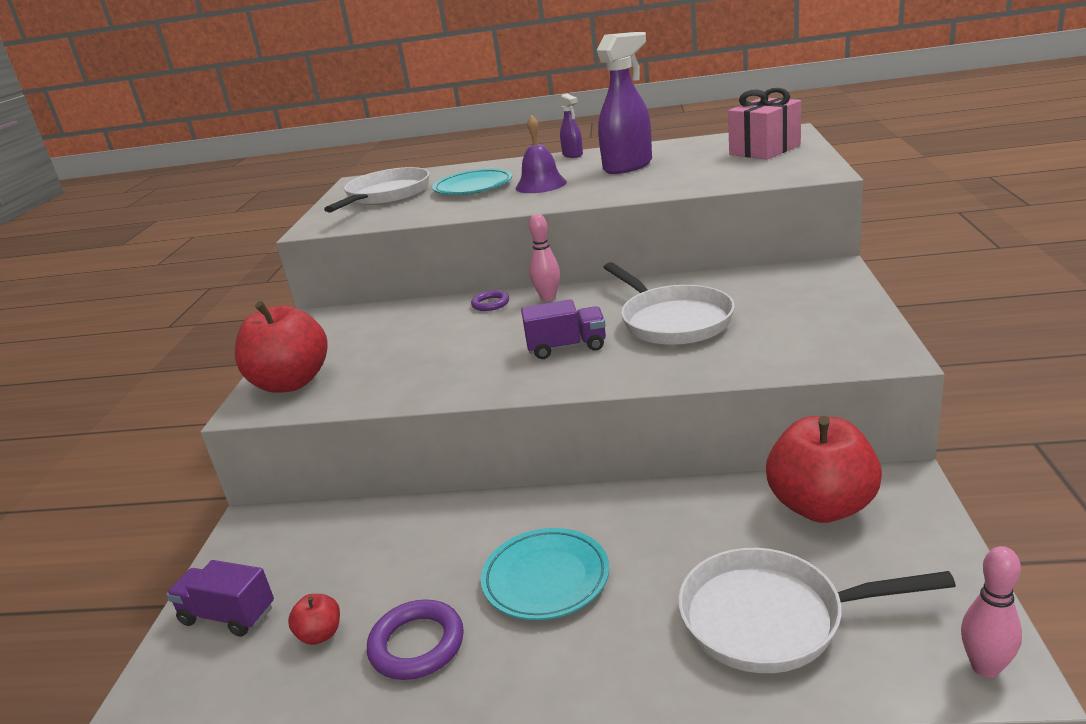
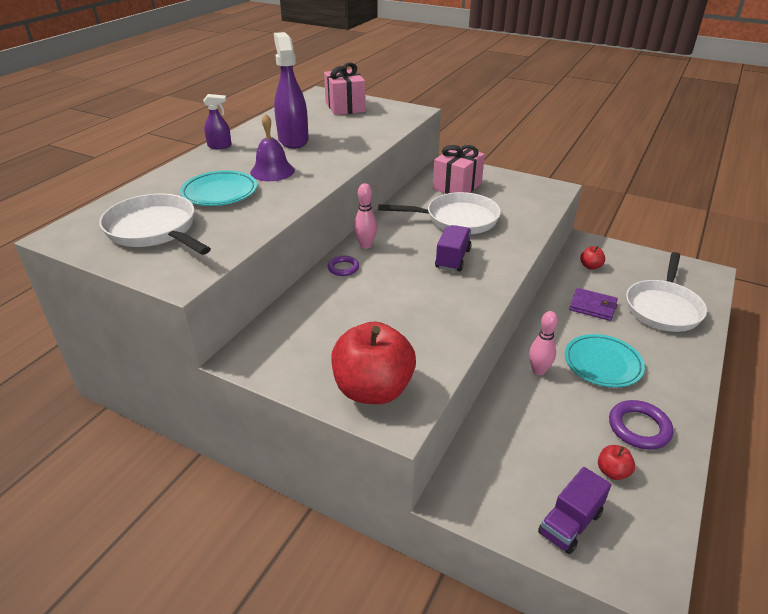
camera: 70 degrees left, 10 degrees up
red apple [766,416,882,523] -> red apple [580,246,605,269], size x0.44
pink bowling pin [961,546,1022,678] -> pink bowling pin moved to [529,311,558,375]
none -> pink gift [433,145,485,194]
none -> purple wallet [569,288,618,321]

